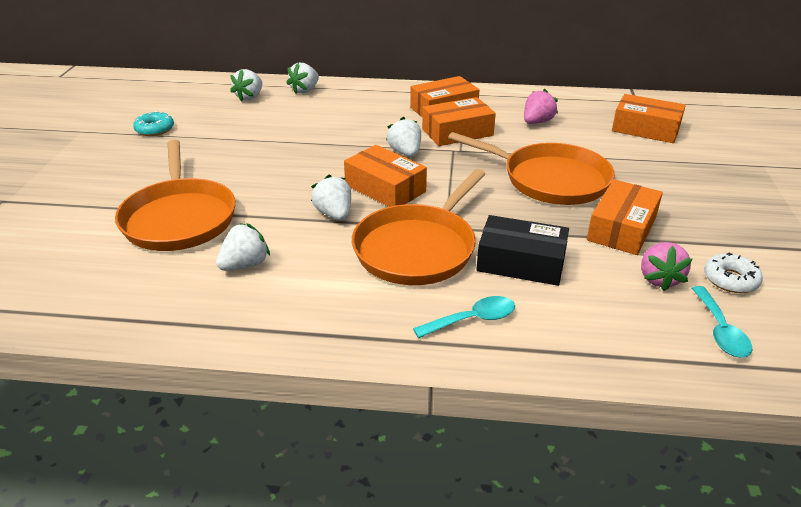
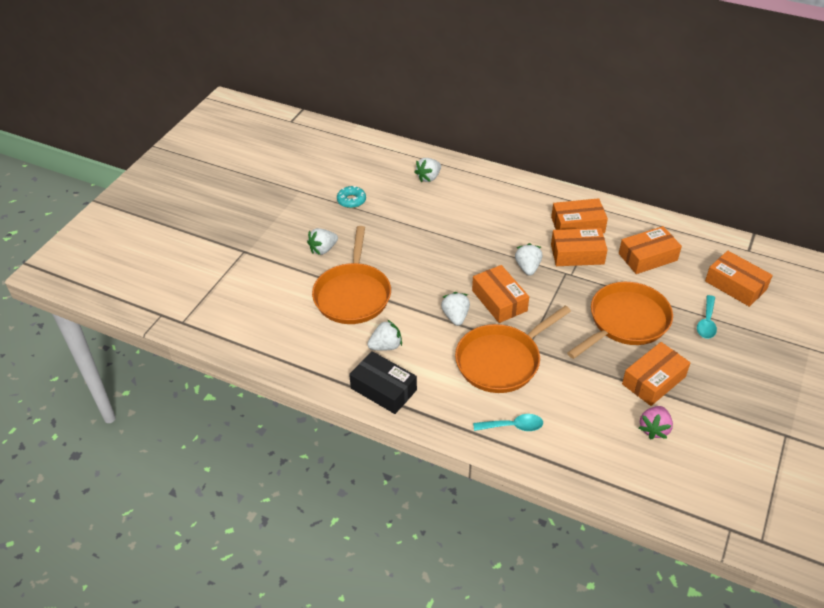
camera: 20 degrees right, 10 degrees up
white strawberry [286,62,319,94] -> white strawberry moved to [307,228,338,255]
orange pan [448,132,615,205] -> orange pan turned 90 degrees counterclockwise [567,282,673,359]
black box [476,215,569,286] -> black box moved to [349,351,417,414]
pink strawberry [524,89,558,124] -> orange box [619,226,682,274]
turquoise spoon [692,286,752,358] -> turquoise spoon moved to [697,295,717,339]
white donut [704,253,763,293] -> none

